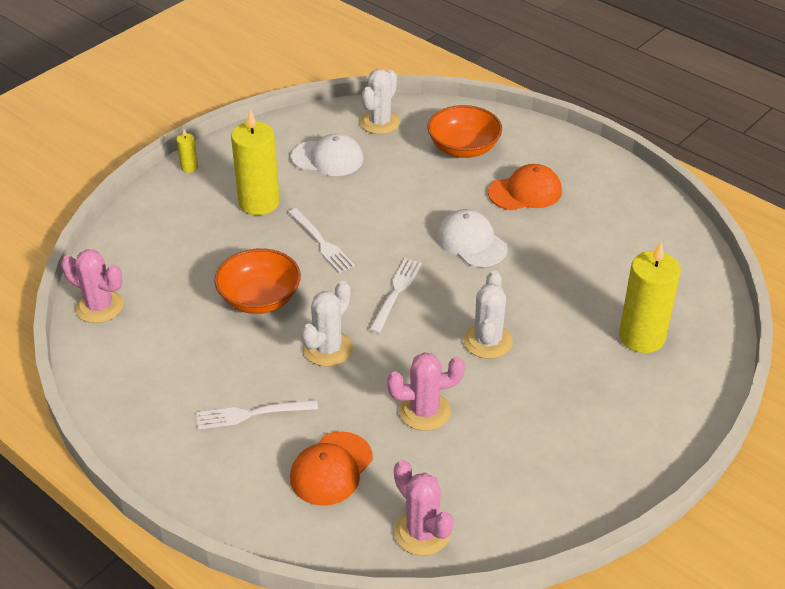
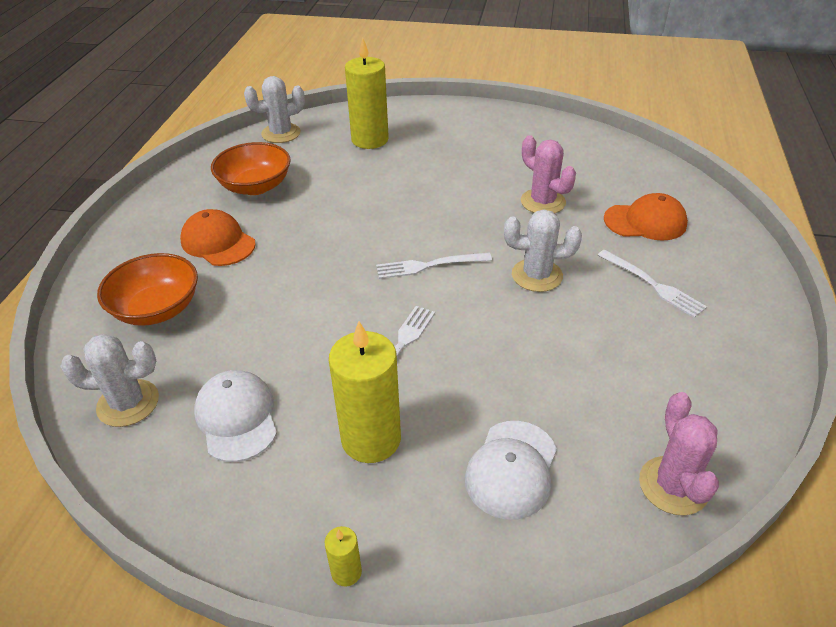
camera: 120 degrees left, 0 degrees up
orange bowl [214,248,301,314] -> orange bowl moved to [211,142,291,195]
pink cactus [394,460,454,556] -> none
white cap [437,209,508,267] -> white cap moved to [465,421,557,520]
white cactus [463,271,513,359] -> white cactus moved to [244,76,305,143]

